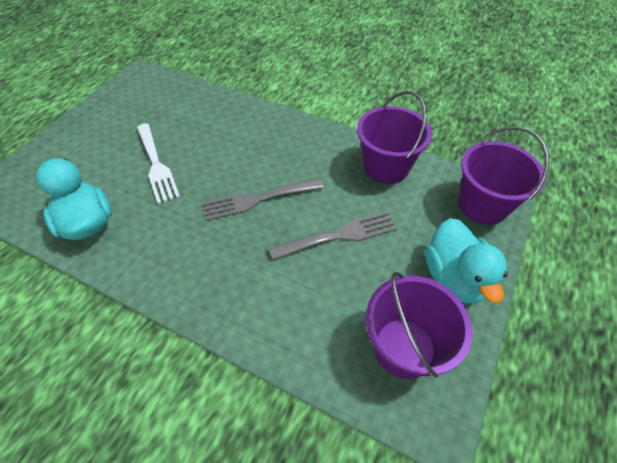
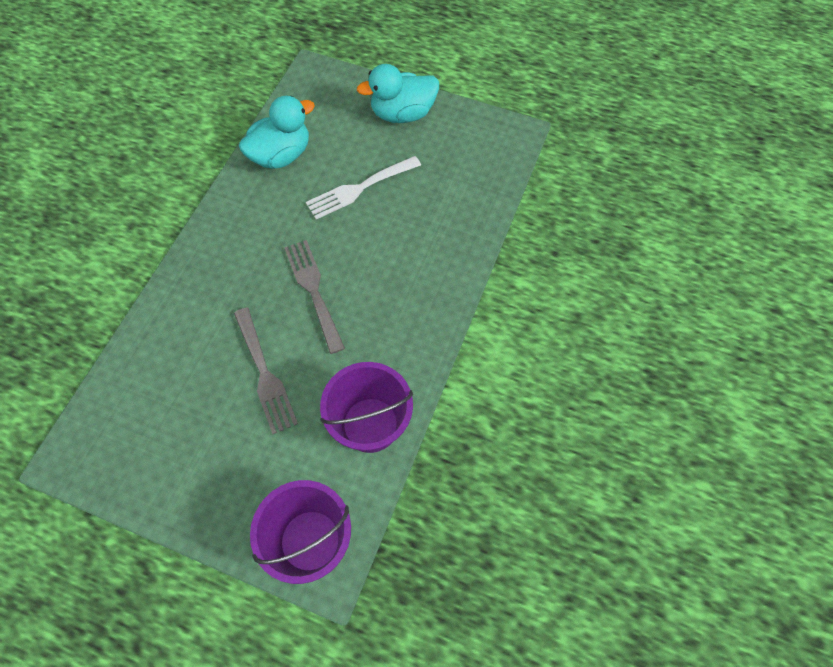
camera: 85 degrees right, 10 degrees up
purple bucket [366,272,473,379] -> none
turquoise duck [425,218,508,304] -> turquoise duck moved to [357,64,439,123]

